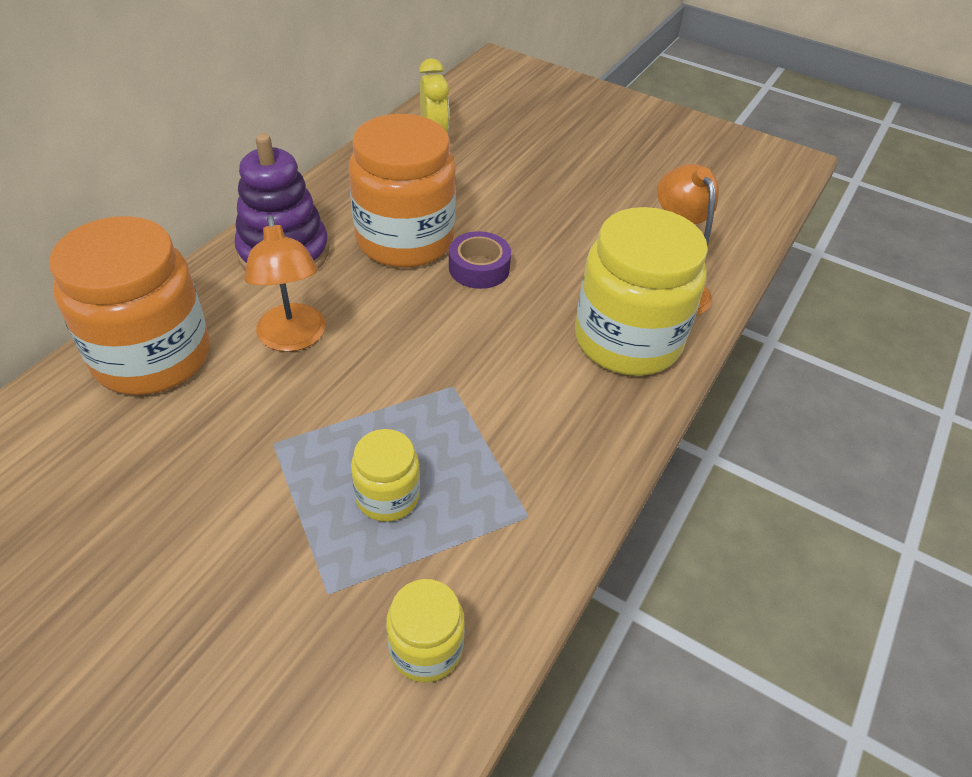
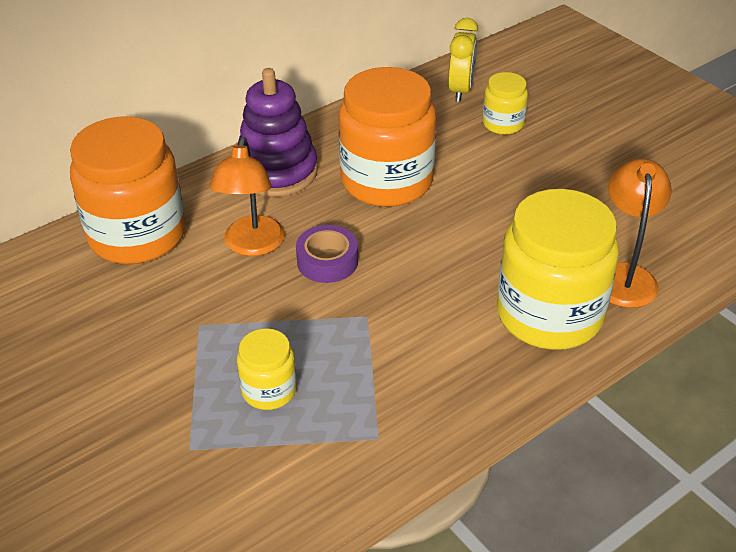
camera: 25 degrees right, 5 degrees down
yellow jar [386,579,465,683] -> yellow jar moved to [482,72,528,135]
purple tape [449,231,511,289] -> purple tape moved to [296,225,358,283]

